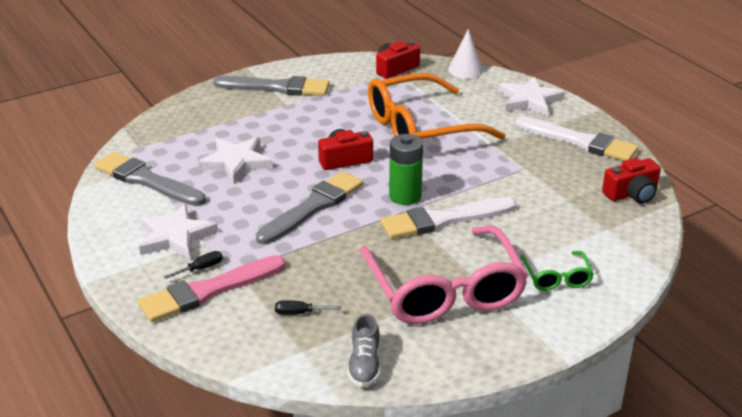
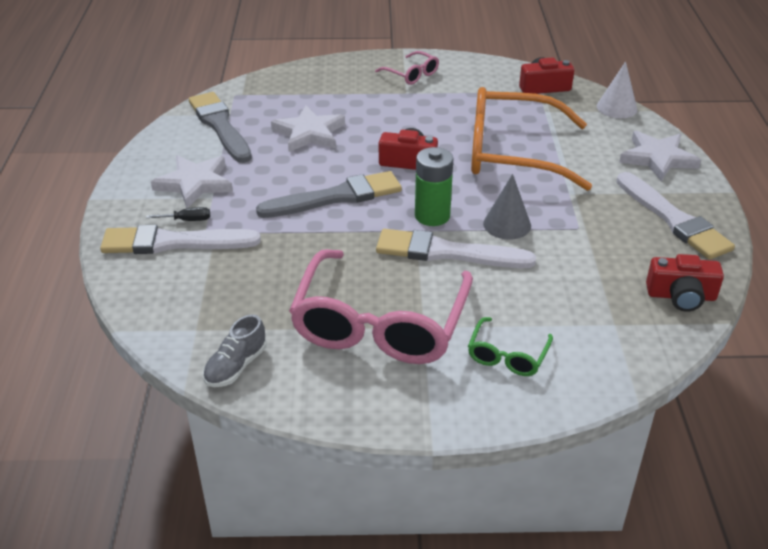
camera: 30 degrees right, 5 degrees up
pink brush [138,255,285,322] -> white brush [100,225,261,254]
grey brush [213,76,330,96] -> pink glasses [375,51,439,85]
black screwdriver [275,300,341,315] -> none
none -> grey cone [483,174,531,240]

